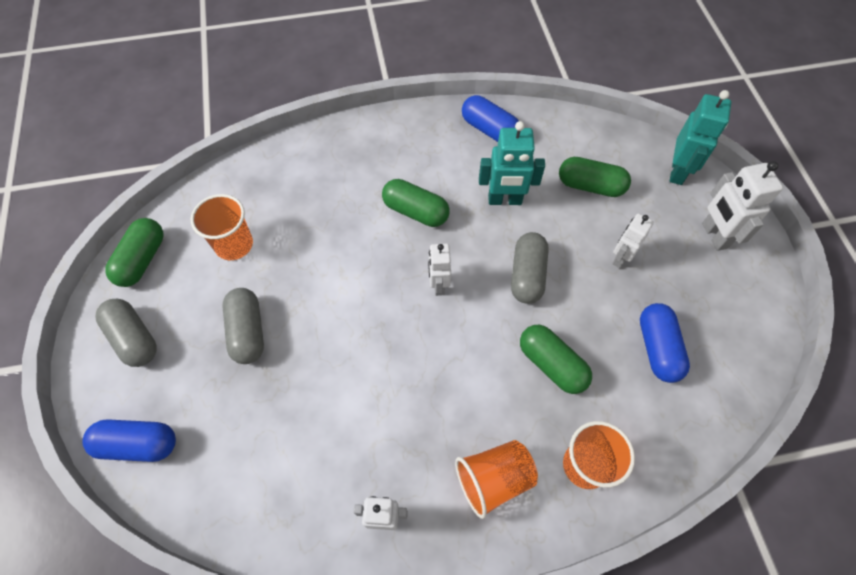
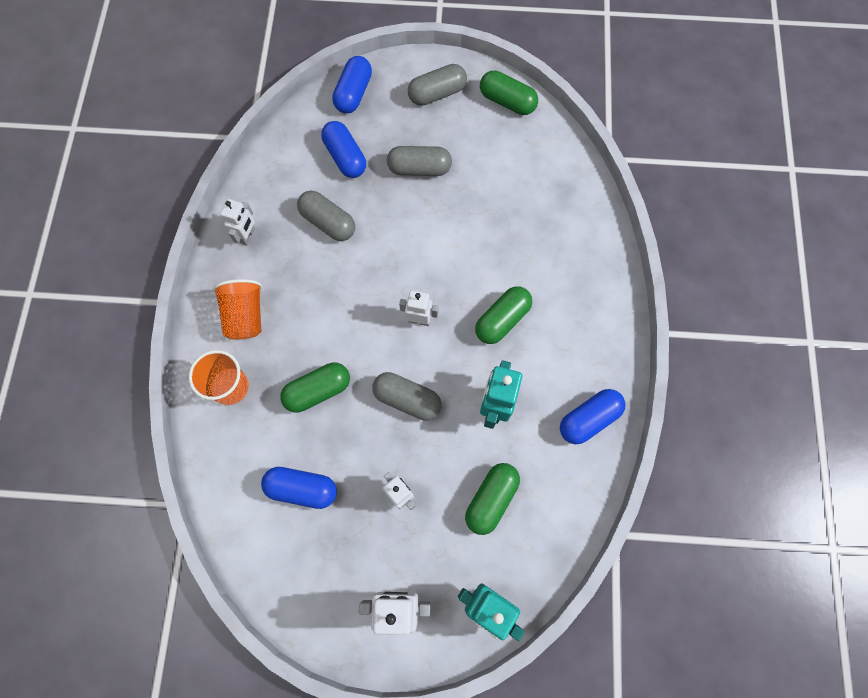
camera: 105 degrees right, 10 degrees up
orange cup [191,194,253,260] -> none
none -> grey capsule [297,191,355,241]
none -> blue capsule [321,121,366,178]

